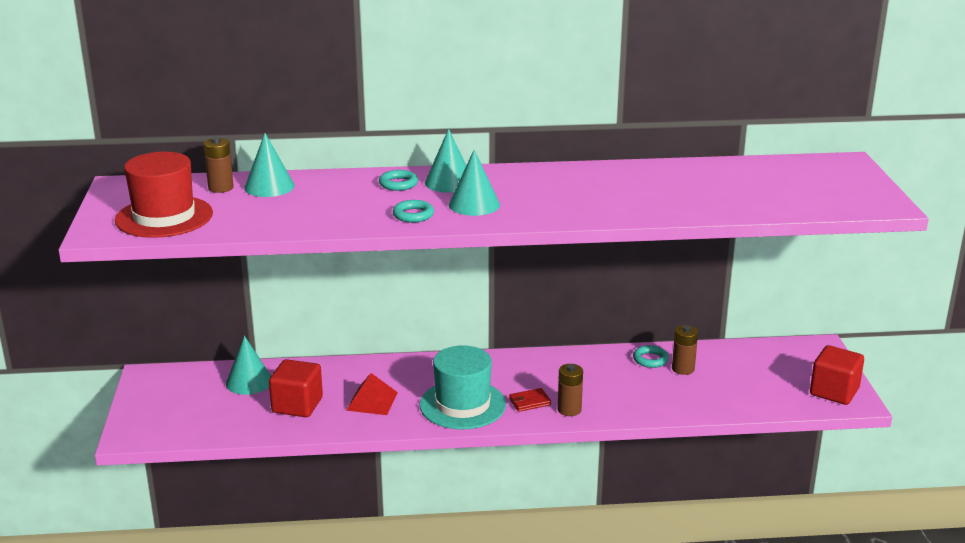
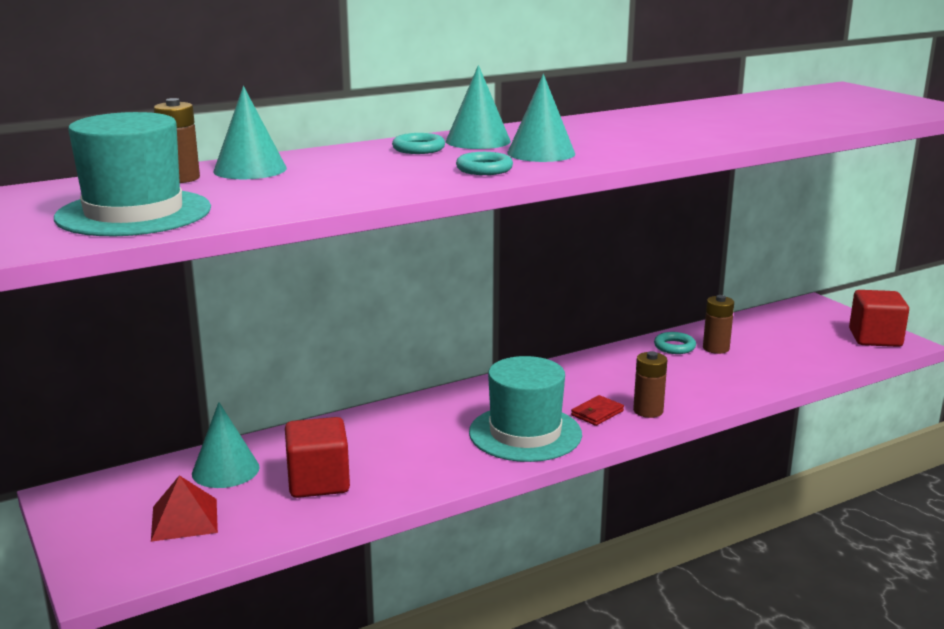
camera: 25 degrees left, 5 degrees down
red hat [115,152,213,238] -> turquoise hat [54,112,211,236]
red pyramid [346,373,398,415] -> red pyramid moved to [151,475,218,542]

